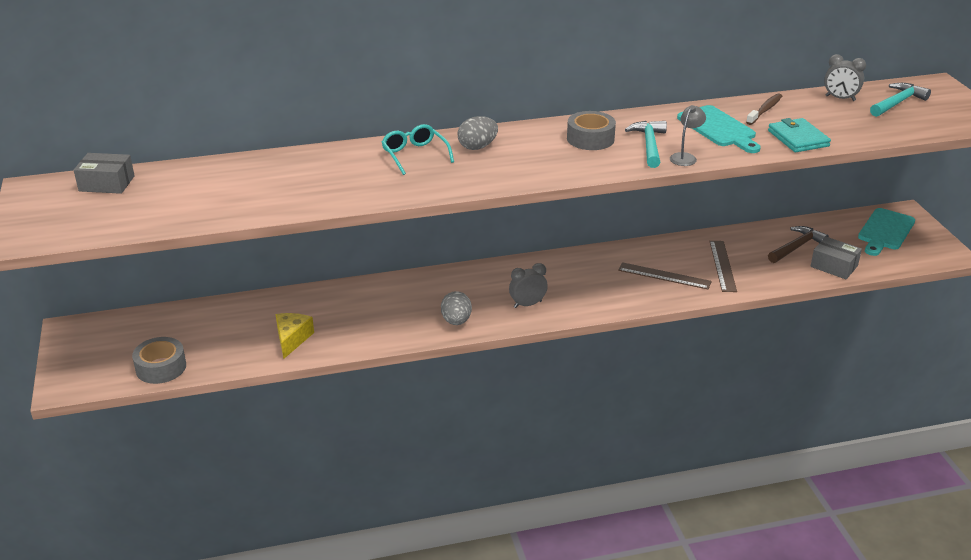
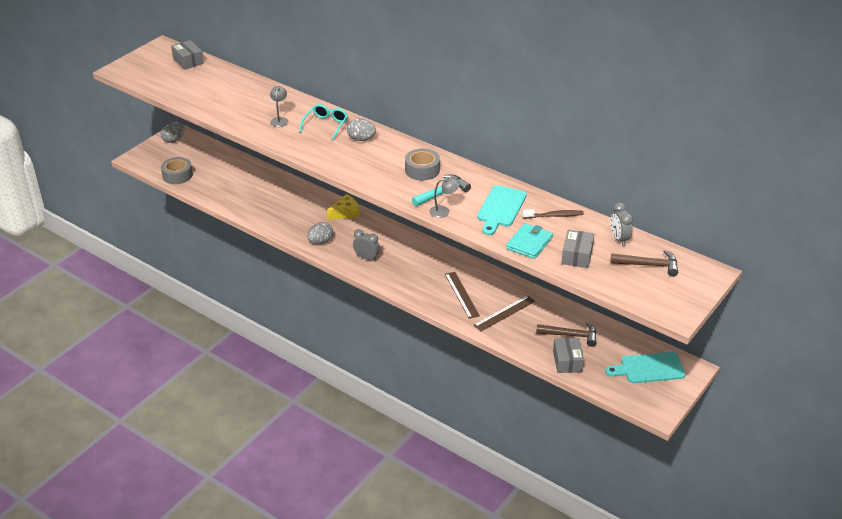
camera: 50 degrees right, 5 degrees up
yellow cheese [276,313,314,358] -> yellow cheese moved to [327,194,359,220]
turquoise hammer [870,83,931,117] -> brown hammer [610,250,678,276]
none -> grey egg [161,122,185,143]
none -> grey lamp [270,86,288,127]
none -> grey box [561,229,594,268]

